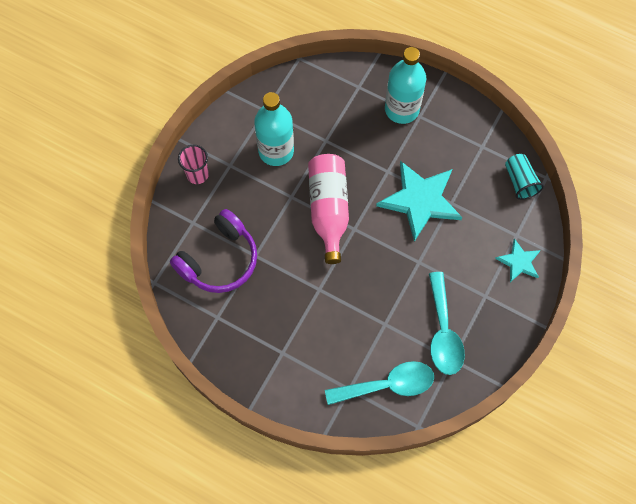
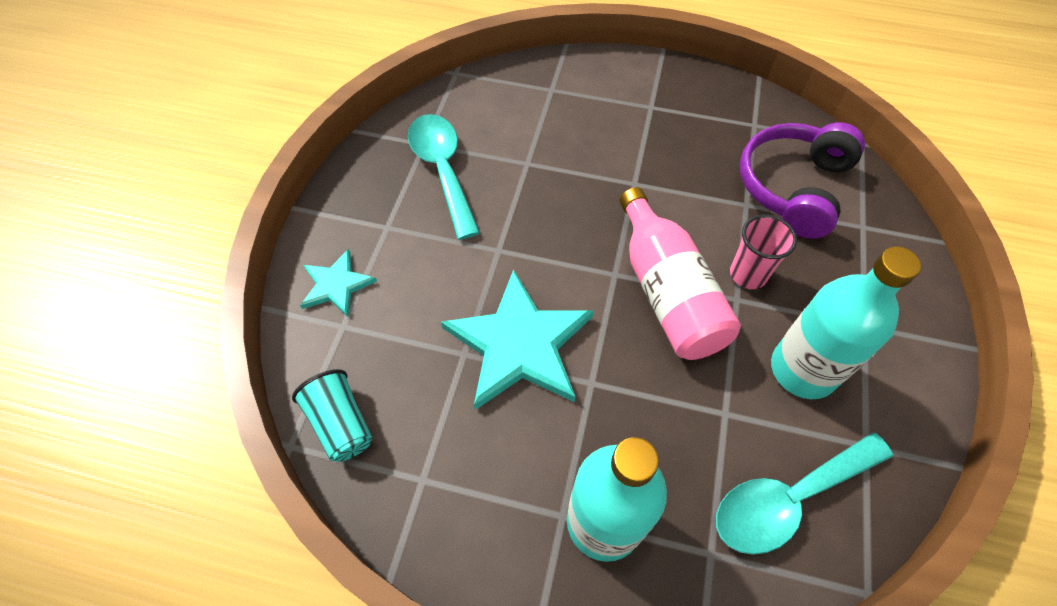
camera: 165 degrees right, 10 degrees down
pink cup [178,145,209,184] -> pink cup moved to [730,214,797,289]
turquoise spoon [325,361,434,405] -> turquoise spoon moved to [716,432,893,555]

